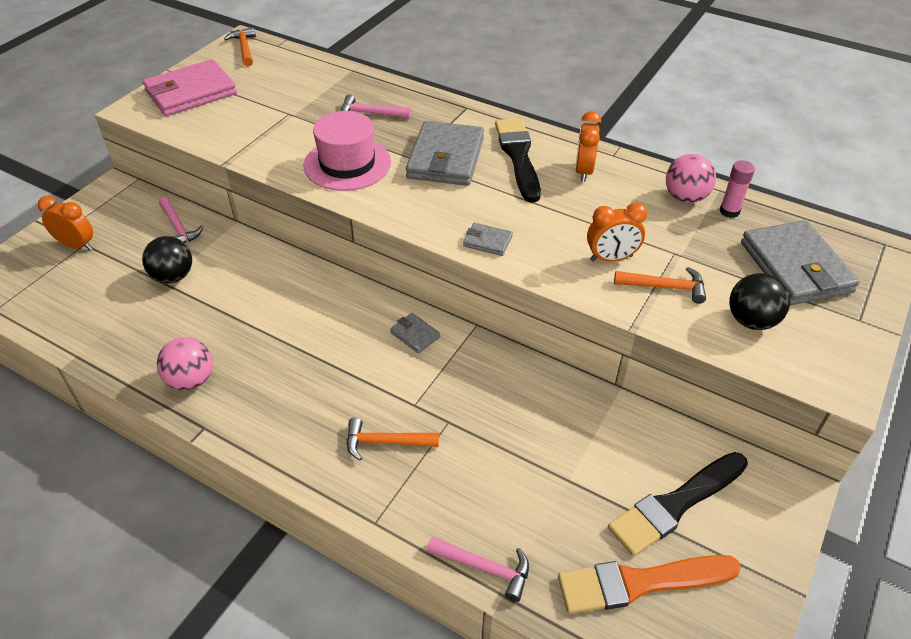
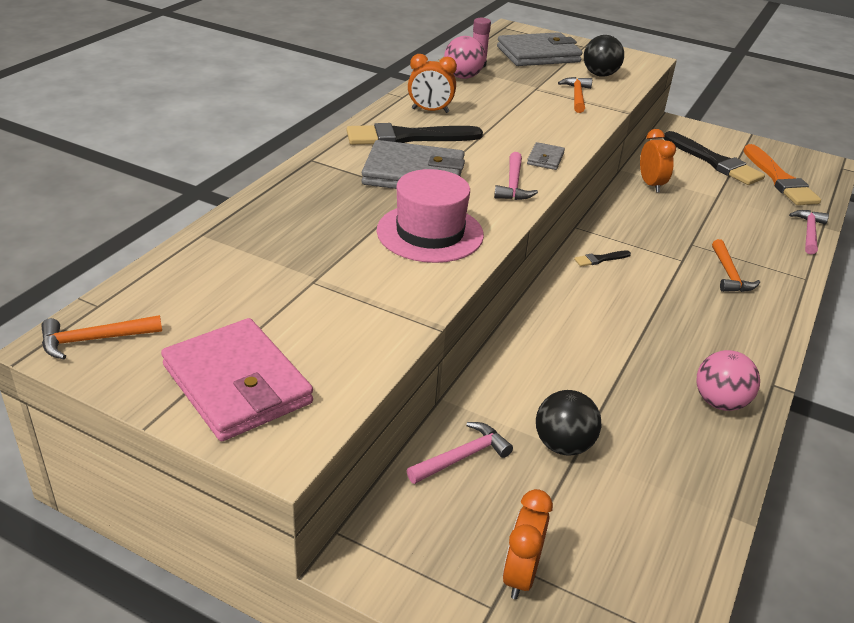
camera: 95 degrees left, 10 degrees down
pink hammer [341,95,411,118] -> pink hammer moved to [494,152,538,200]
grey wallet [390,313,440,354] -> black brush [574,250,631,267]
orange clock [587,202,647,262] -> orange clock moved to [640,129,676,193]

